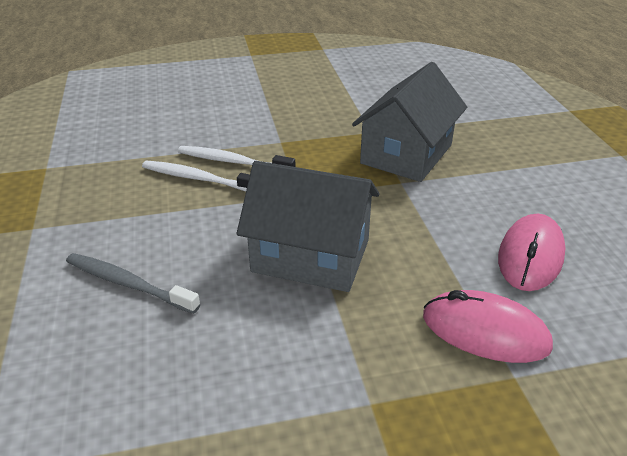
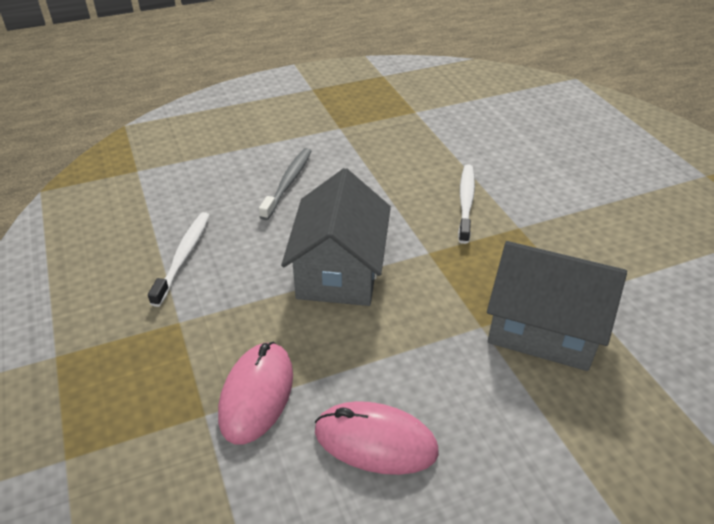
camera: 80 degrees right, 5 degrees up
white toothbrush [142,161,250,192] -> white toothbrush moved to [148,212,210,307]

